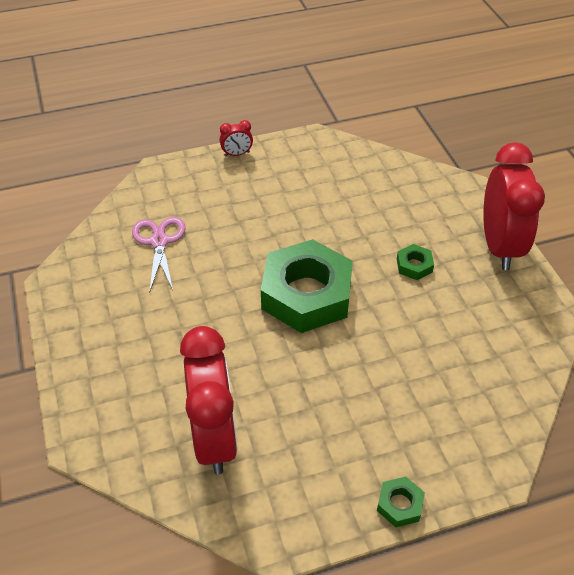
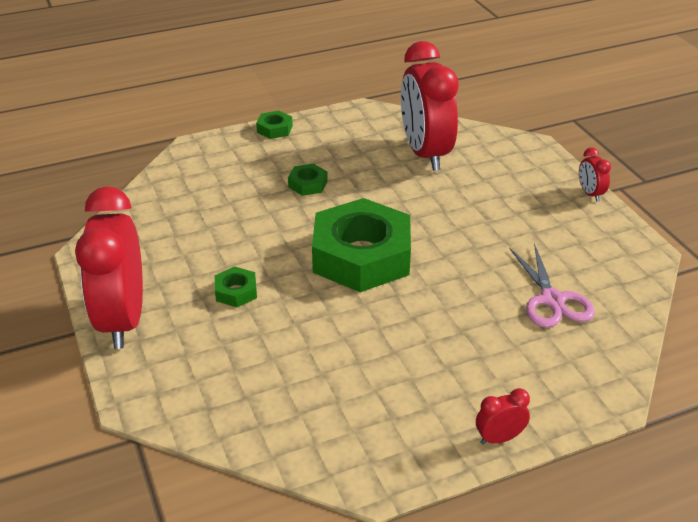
camera: 175 degrees right, 10 degrees down
none -> green nut [288,164,328,196]
none -> red clock [579,148,611,202]

